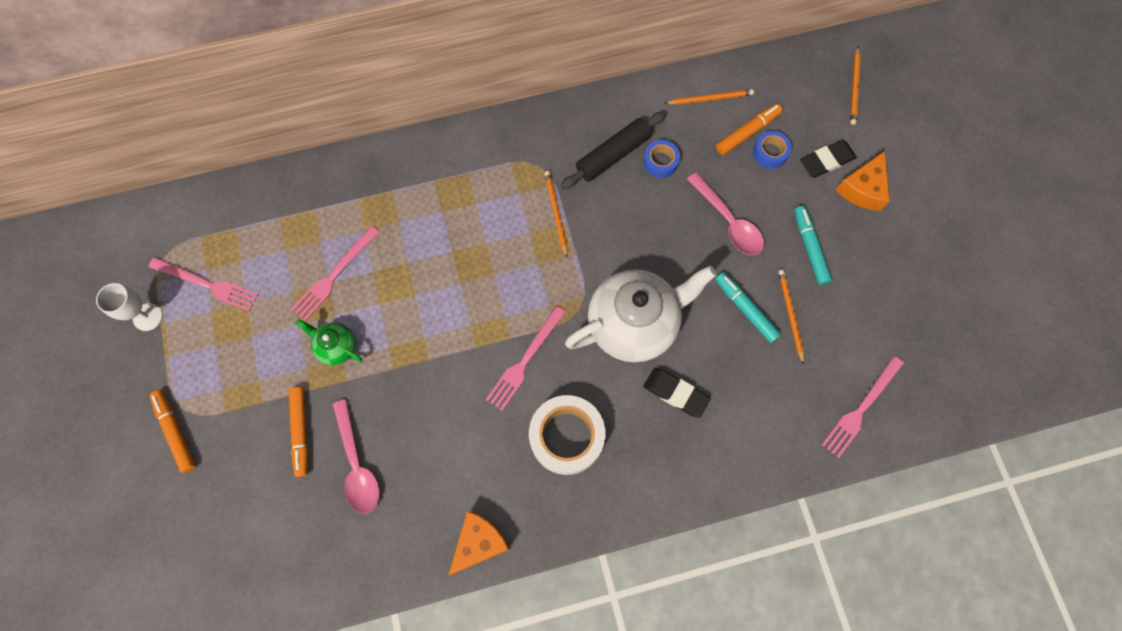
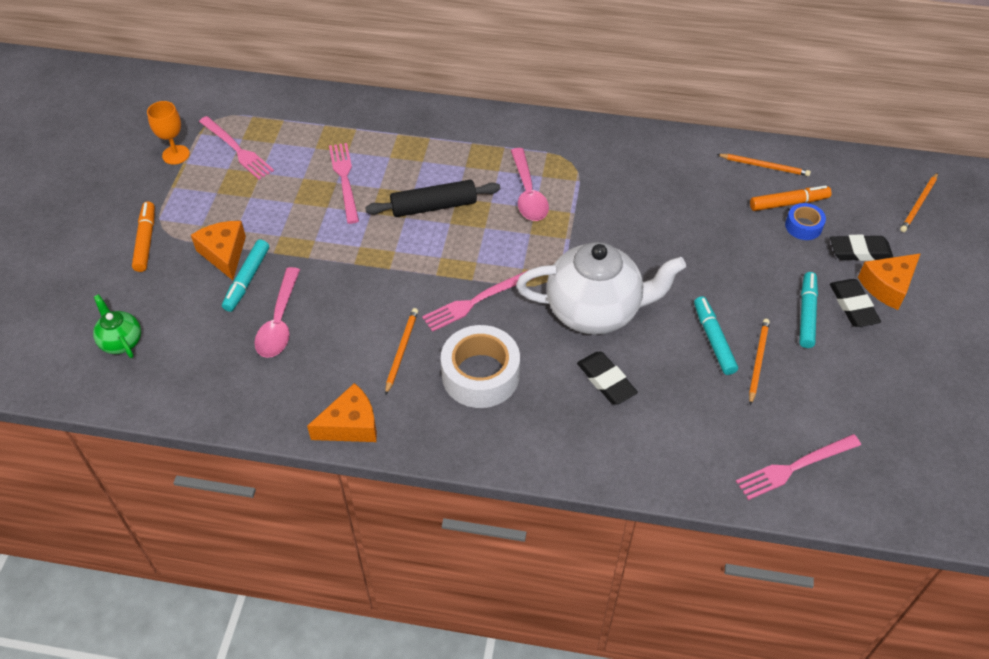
camera: 25 degrees right, 20 degrees down
white goblet [96,283,163,331] -> orange goblet [147,101,190,165]
orange marker [289,387,309,477] -> turquoise marker [222,240,269,312]
pink fork [291,226,380,321] -> pink fork turned 105 degrees clockwise [329,143,359,224]
green teapot [296,319,363,366] -> green teapot moved to [93,294,141,358]
orange pencil [545,171,567,258] -> orange pencil moved to [385,308,418,395]
black rolling pin [561,111,666,189] -> black rolling pin moved to [365,180,500,217]
blue tape [643,140,680,178] -> none
pink spoon [687,172,764,255] -> pink spoon moved to [511,148,549,221]
none -> orange cheese [191,221,246,280]
none -> black eraser [830,279,881,327]

